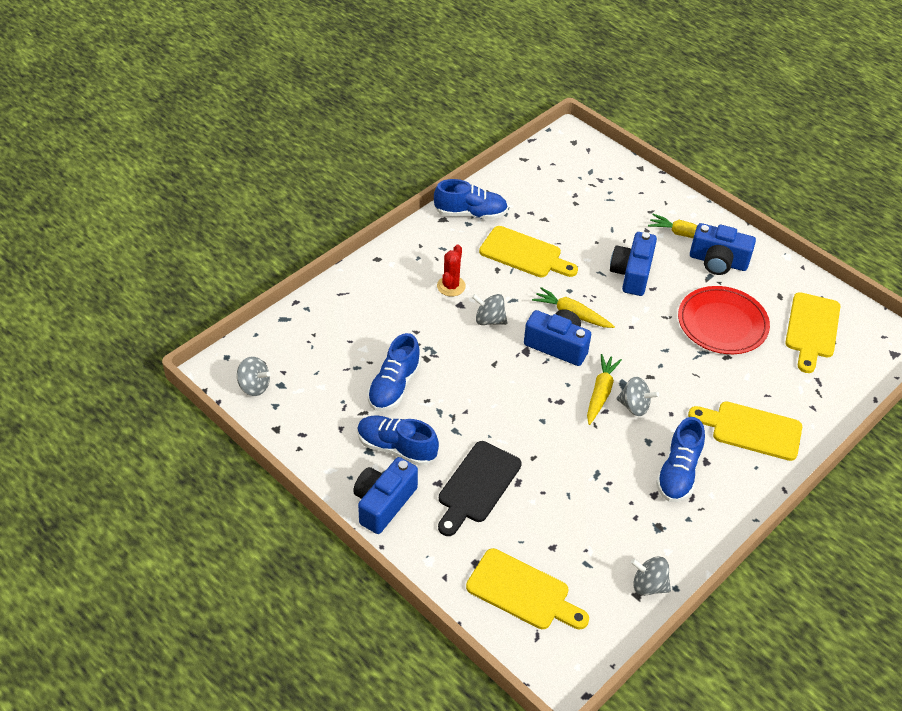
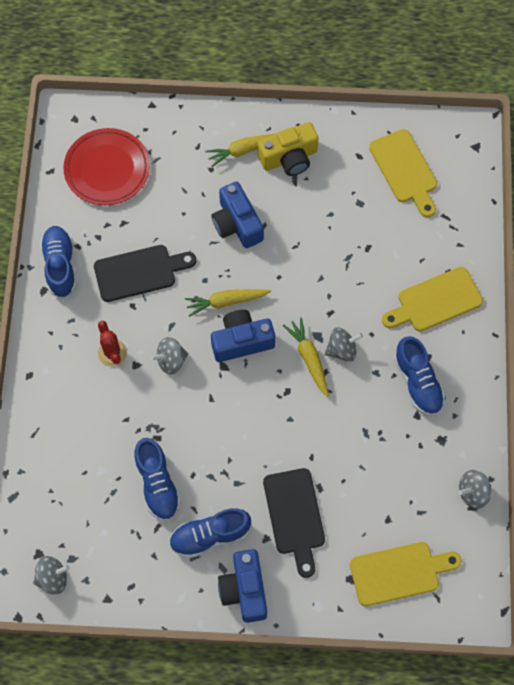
camera: 40 degrees left, 20 degrees up
blue shoe [434,179,508,220] -> blue shoe turned 60 degrees counterclockwise [40,226,76,298]
yellow cutting board [479,226,578,277] -> black cutting board [94,245,196,302]
red plate [678,286,770,354] -> red plate moved to [63,128,150,205]
blue camera [690,223,756,275] -> yellow camera [258,122,319,176]

